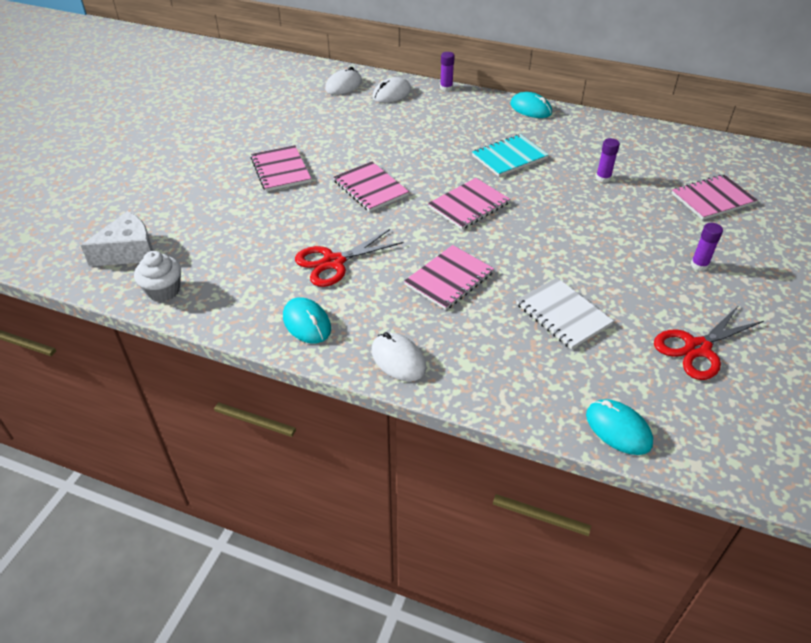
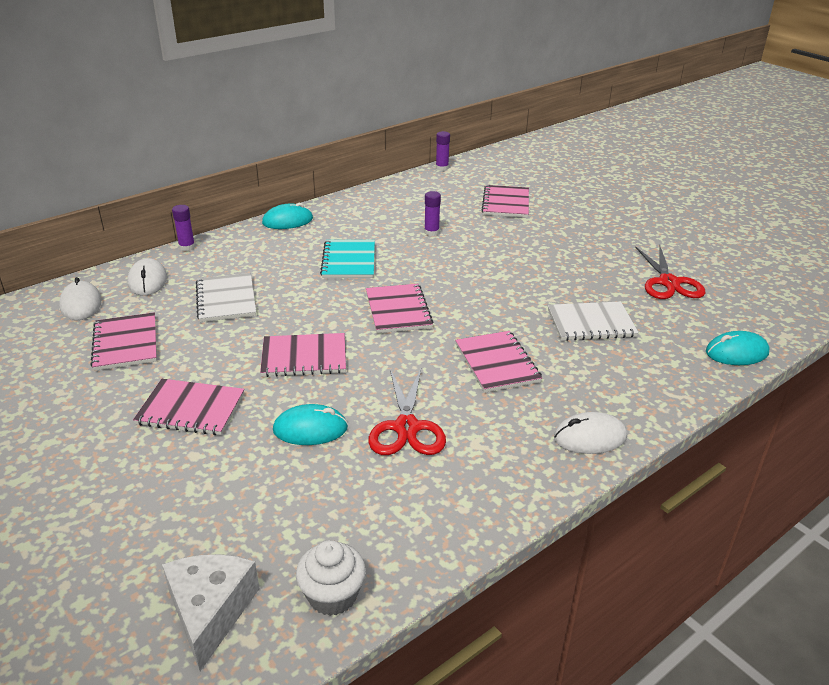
camera: 60 degrees left, 10 degrees down
turquoise mouse [283,297,331,344] -> turquoise mouse moved to [273,404,348,445]
purple glue stick [691,223,723,271] -> purple glue stick moved to [436,131,450,171]
none -> pink notebook [90,312,157,371]
none -> white notebook [196,273,256,322]

